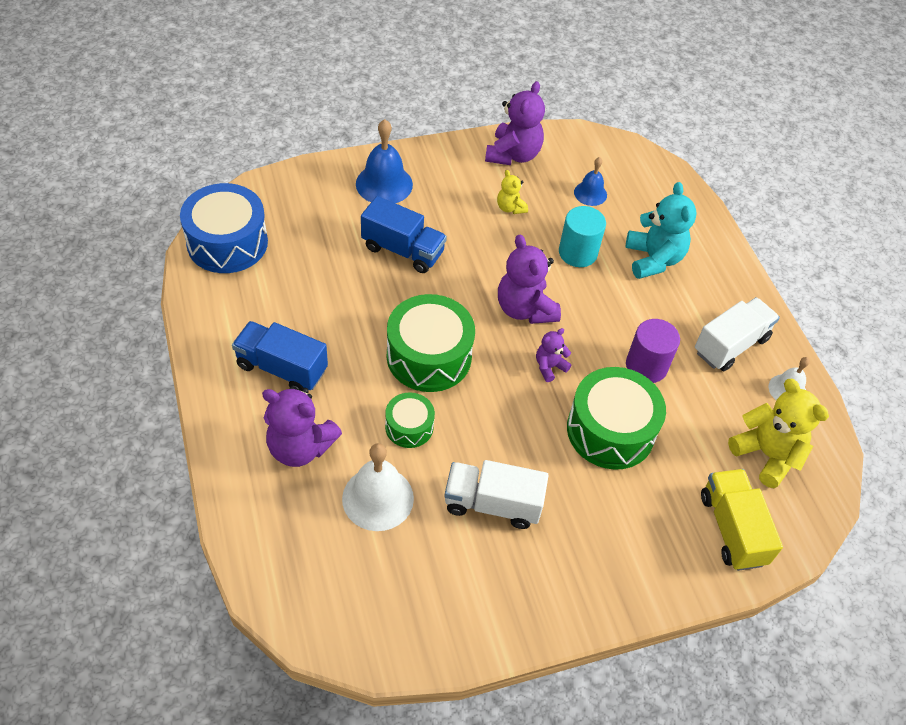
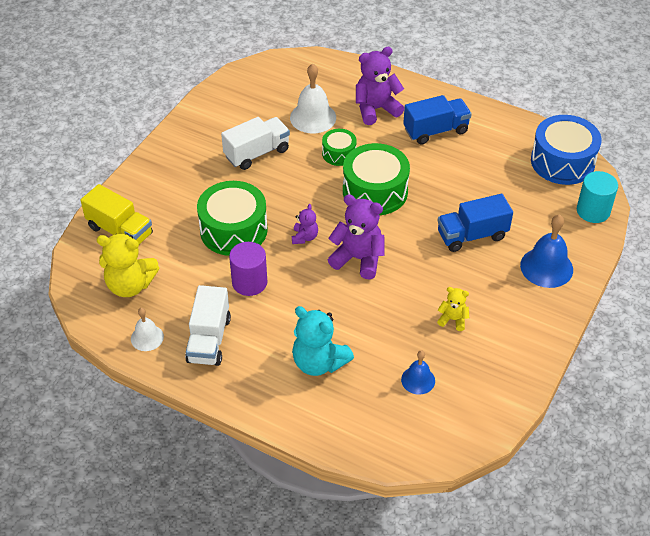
camera: 140 degrees right, 5 degrees down
purple teddy bear [485,81,545,165] -> none
turquoise cylinder [559,206,606,267] -> turquoise cylinder moved to [577,171,618,223]

